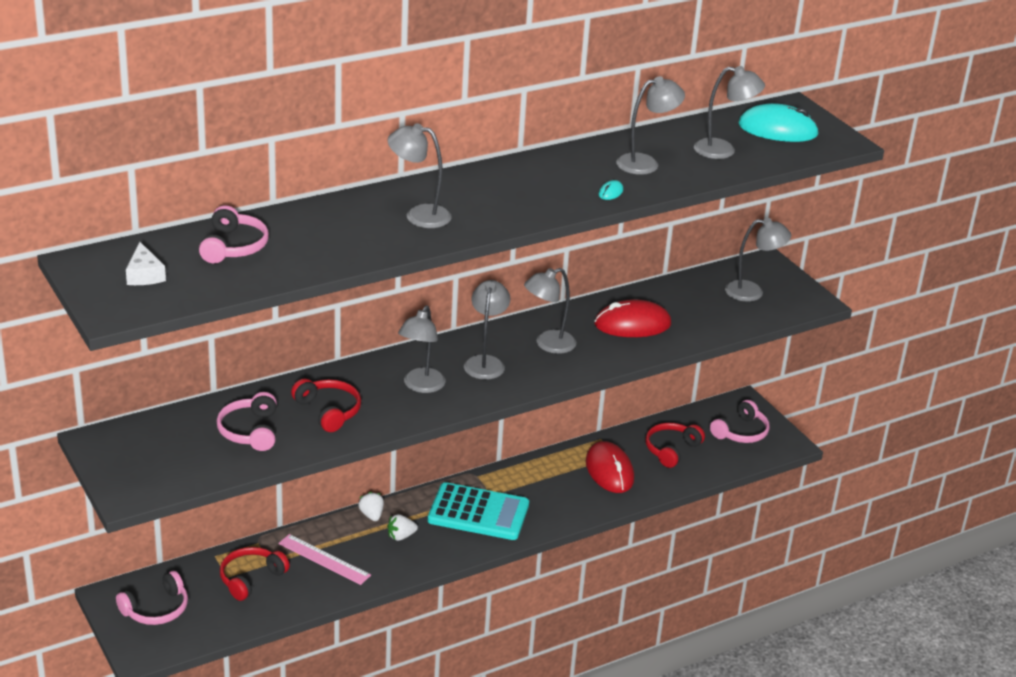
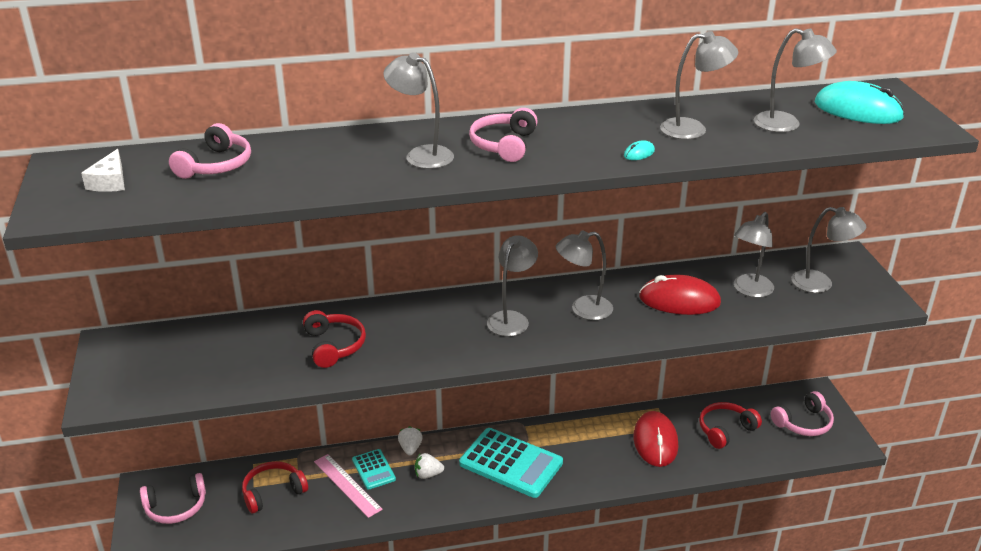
camera: 20 degrees right, 0 degrees up
pink headphones [217,392,277,451] -> pink headphones moved to [469,108,538,162]
grey lamp [398,305,446,393] -> grey lamp moved to [734,212,774,297]
none -> turquoise calculator [352,449,396,490]

